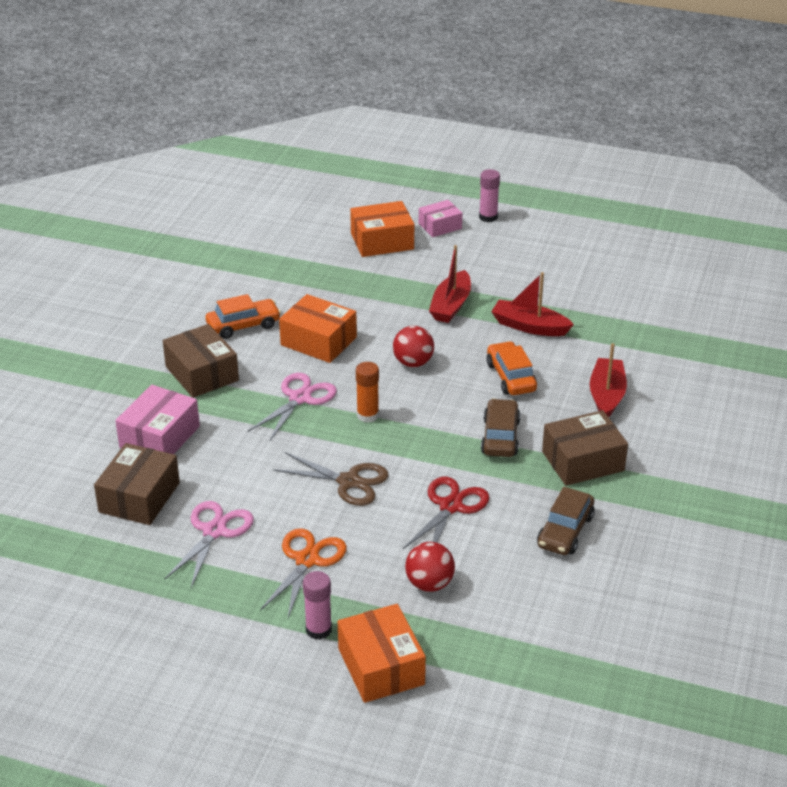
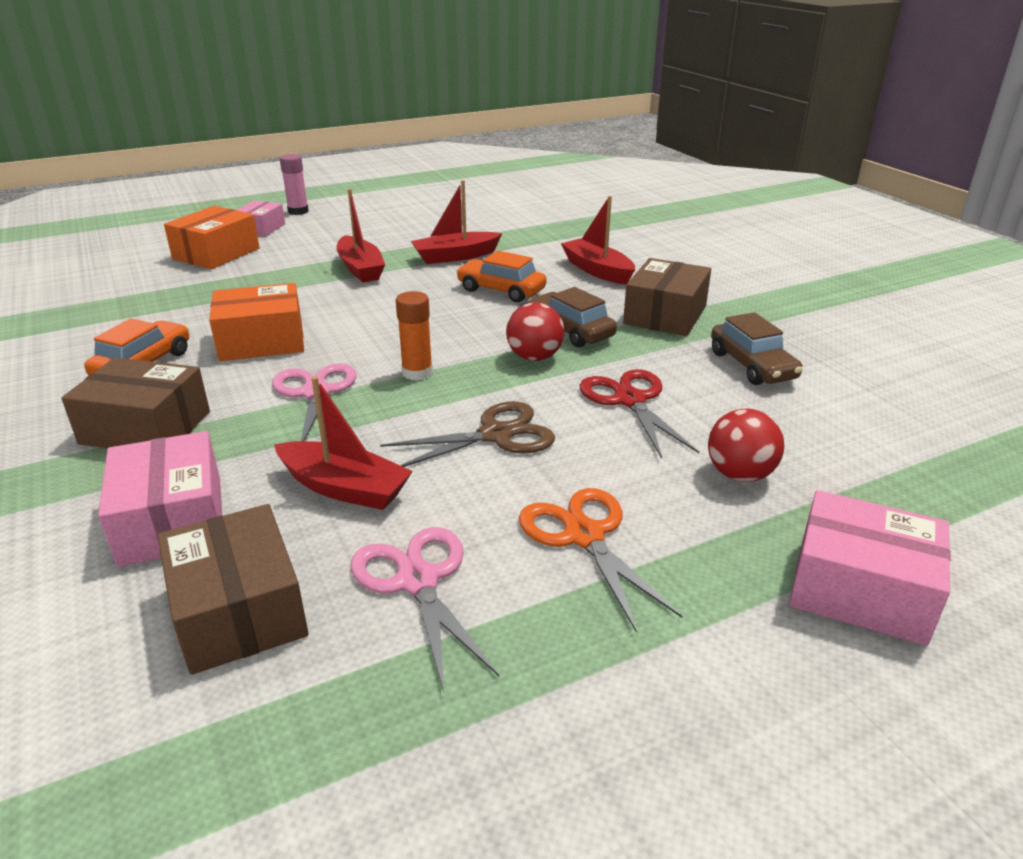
camera: 45 degrees left, 5 degrees down
pink glue stick [303,571,332,640] -> none
orange box [338,604,426,703] -> pink box [789,490,951,646]
red ball [393,326,434,367] -> red ball moved to [506,302,564,361]
none -> red boat [274,376,413,510]

